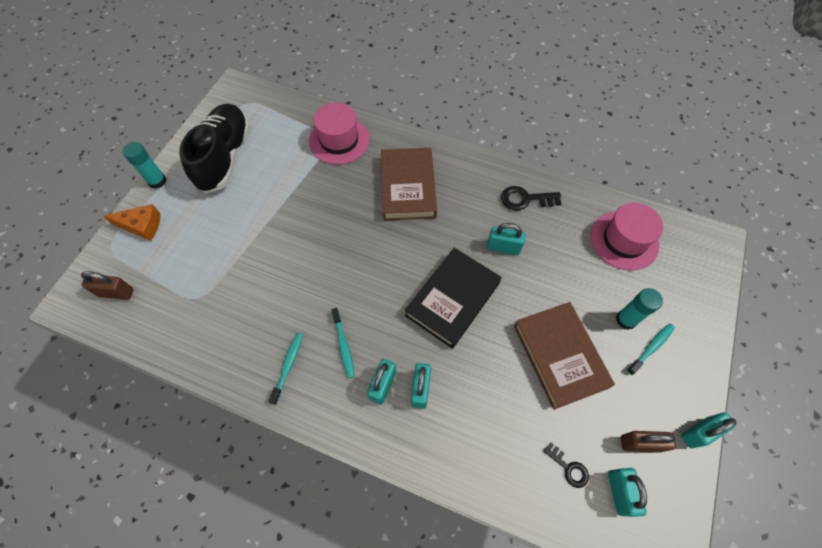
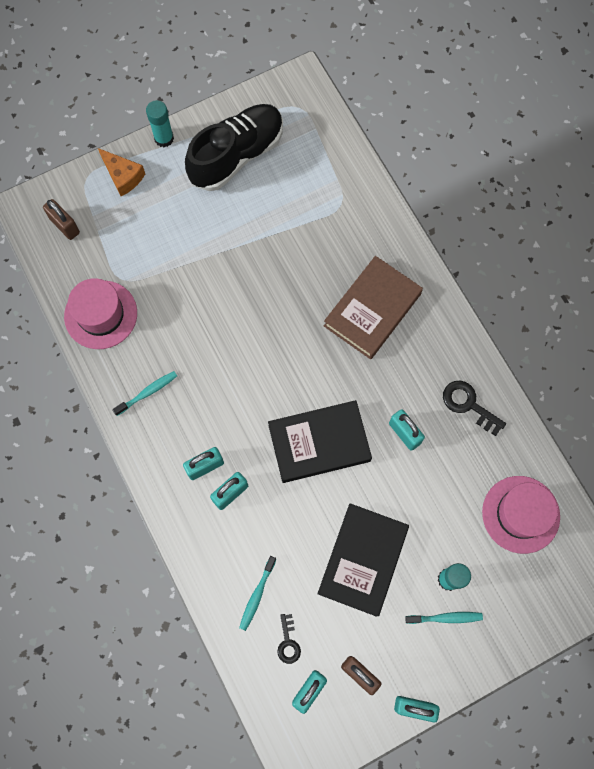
camera: 40 degrees right, 10 degrees up
pink hat [309,103,369,165] -> pink hat moved to [64,278,137,349]
turquoise toothbrush [332,308,355,378] -> turquoise toothbrush moved to [239,556,276,631]
brown book [514,302,615,410] -> black book [317,503,409,617]

